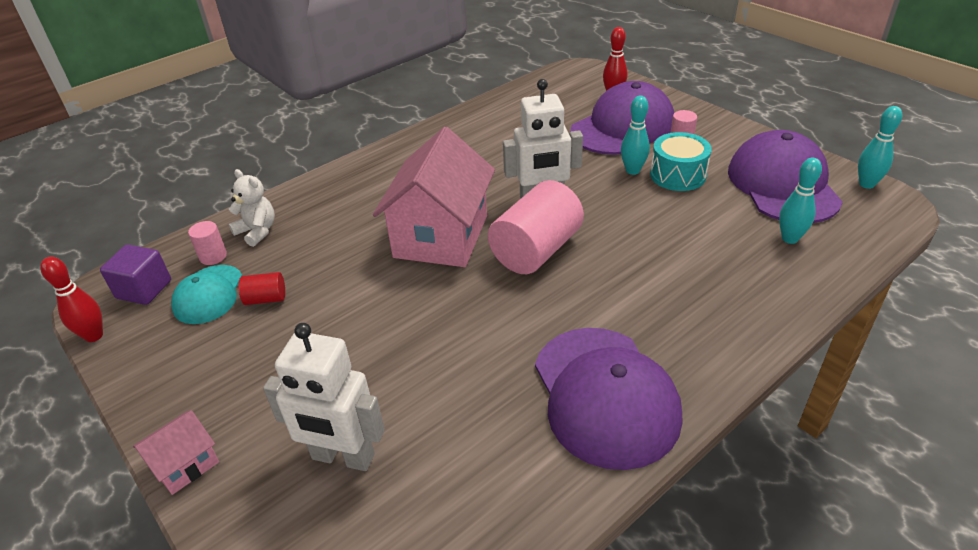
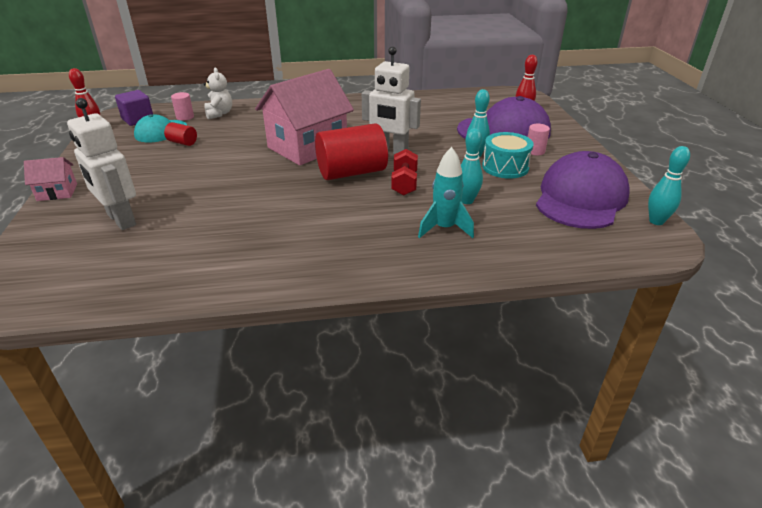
camera: 30 degrees right, 5 degrees down
pink cylinder [488,180,584,274] -> red cylinder [315,123,388,180]
purple cap [535,328,682,470] -> none
turquoise bowling pin [779,158,822,244] -> turquoise bowling pin moved to [461,128,483,204]
none -> red dumbbell [391,149,418,196]
none -> turquoise rocket [418,147,474,238]

